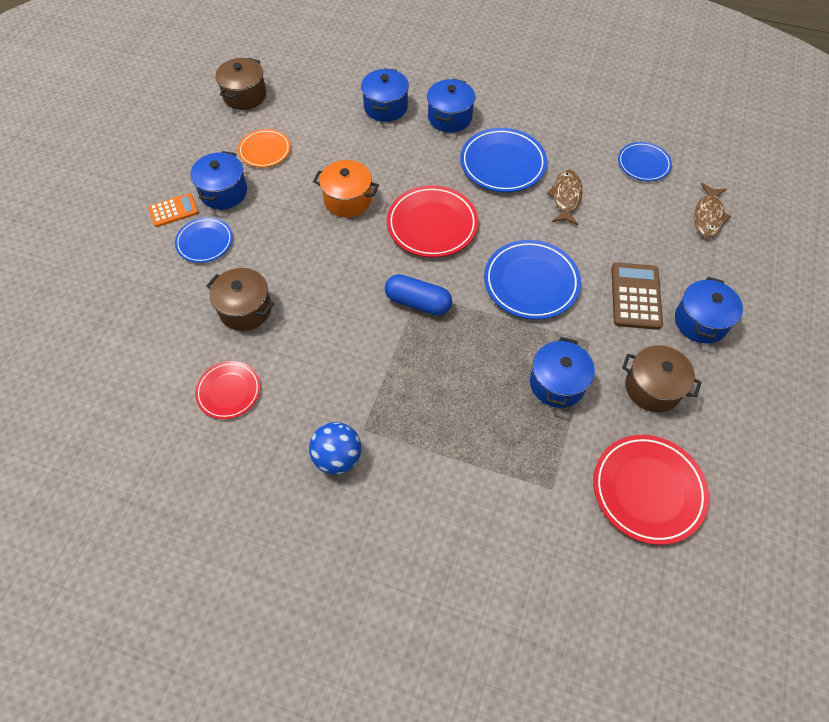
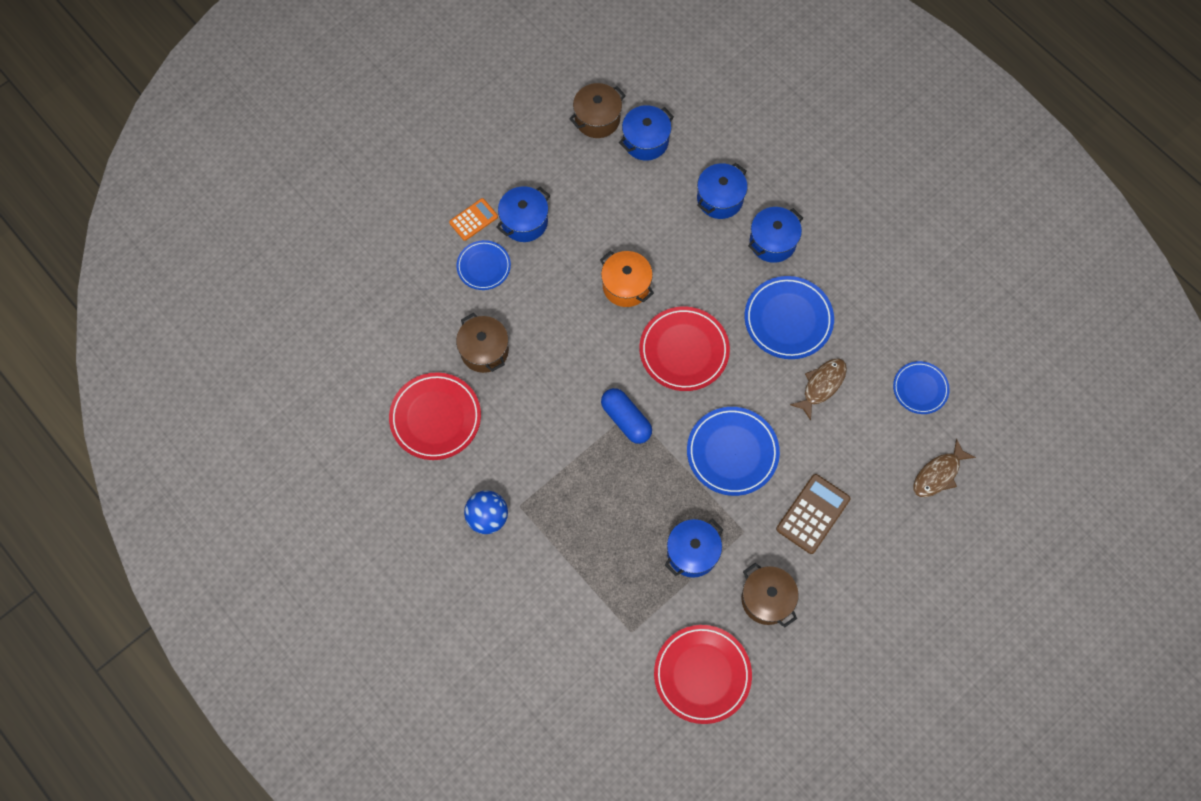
camera: 30 degrees right, 10 degrees up
orange calculator [148,193,199,227] -> orange calculator turned 45 degrees counterclockwise [449,198,498,241]
red plate [195,361,260,419] -> red plate [389,372,481,460], size x1.63
orange plate [238,129,291,168] -> none
blue pot [675,277,743,344] -> blue pot moved to [619,105,674,161]

